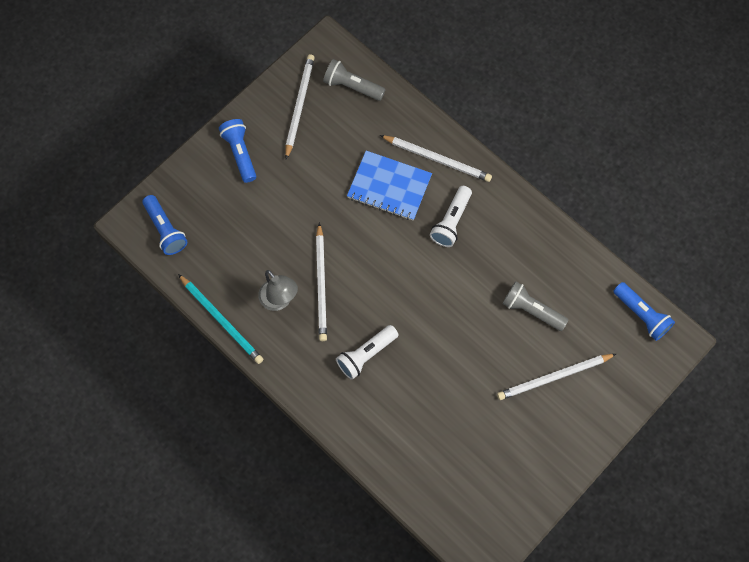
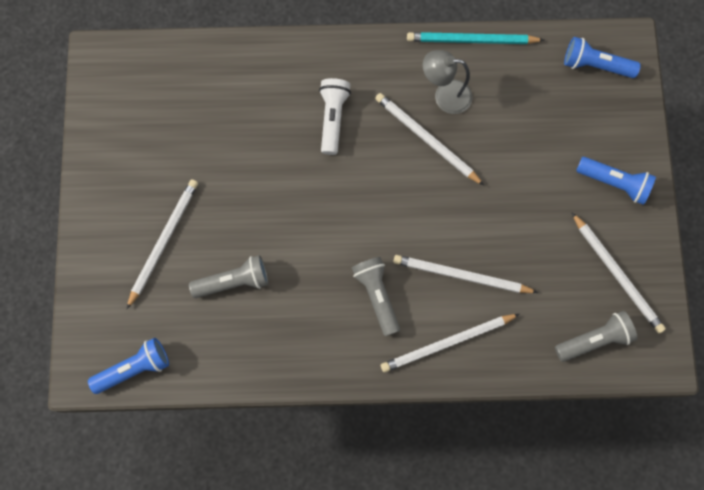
camera: 135 degrees right, 5 degrees up
blue notebook [347,151,432,221] -> white pencil [393,255,538,293]
white flashlight [430,186,472,247] -> grey flashlight [352,257,400,336]
blue flashlight [613,282,675,341] -> blue flashlight turned 150 degrees clockwise [88,338,169,394]

